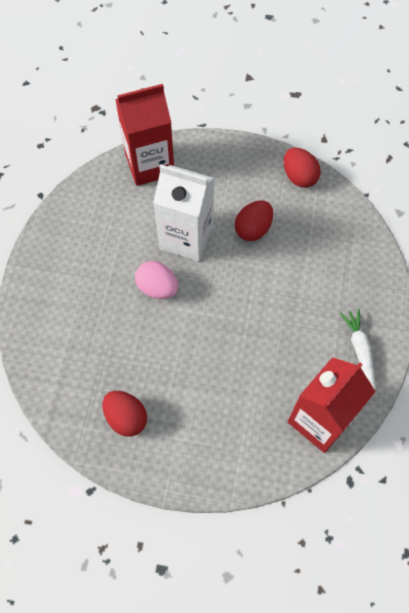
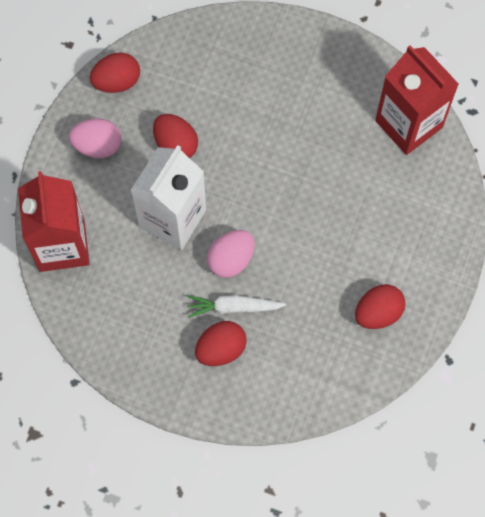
camera: 80 degrees left, 5 degrees up
white carrot [340,309,376,393] -> white carrot moved to [187,295,286,318]
none -> pink egg [69,119,122,158]
none -> red egg [195,321,247,366]

